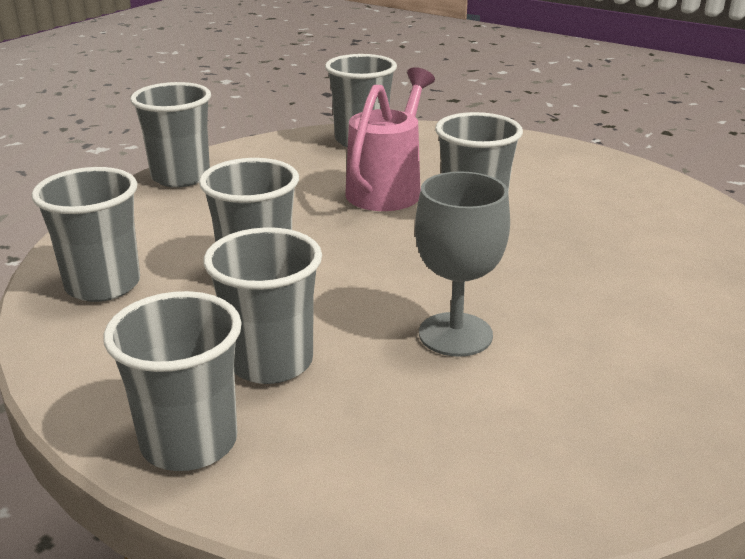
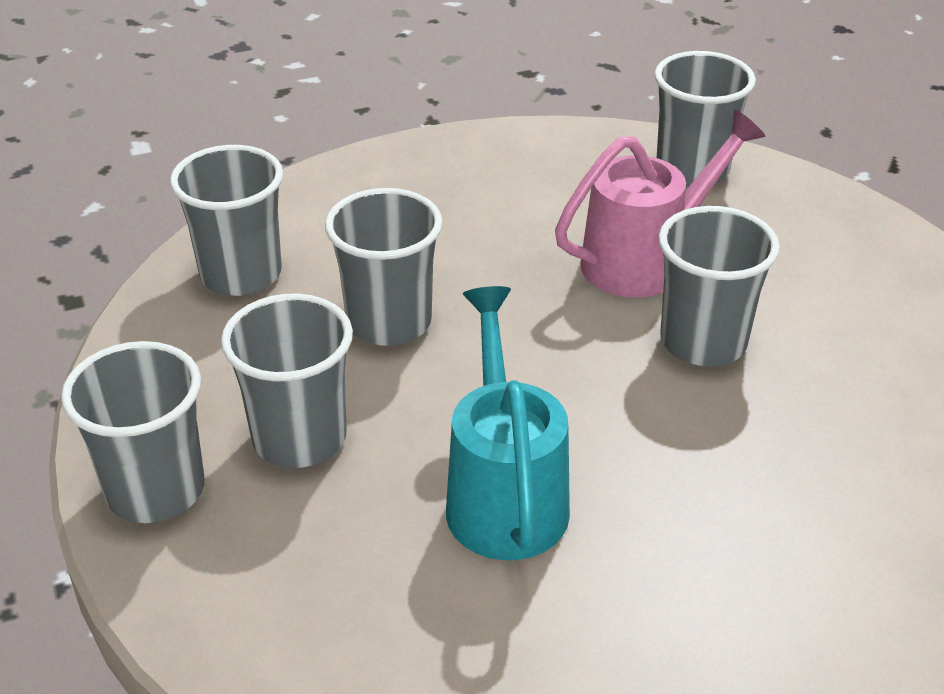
camera: 35 degrees right, 10 degrees up
grey cup [130,82,211,187] -> none
grey goblet [415,171,510,357] -> turquoise watering can [446,286,570,560]

